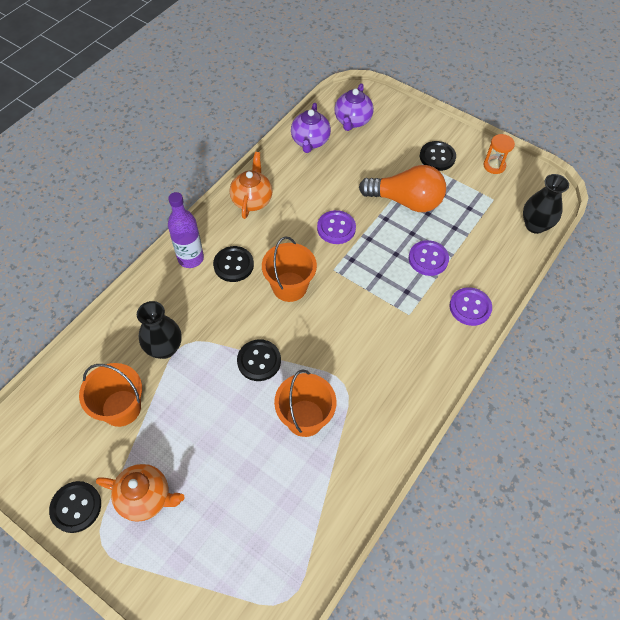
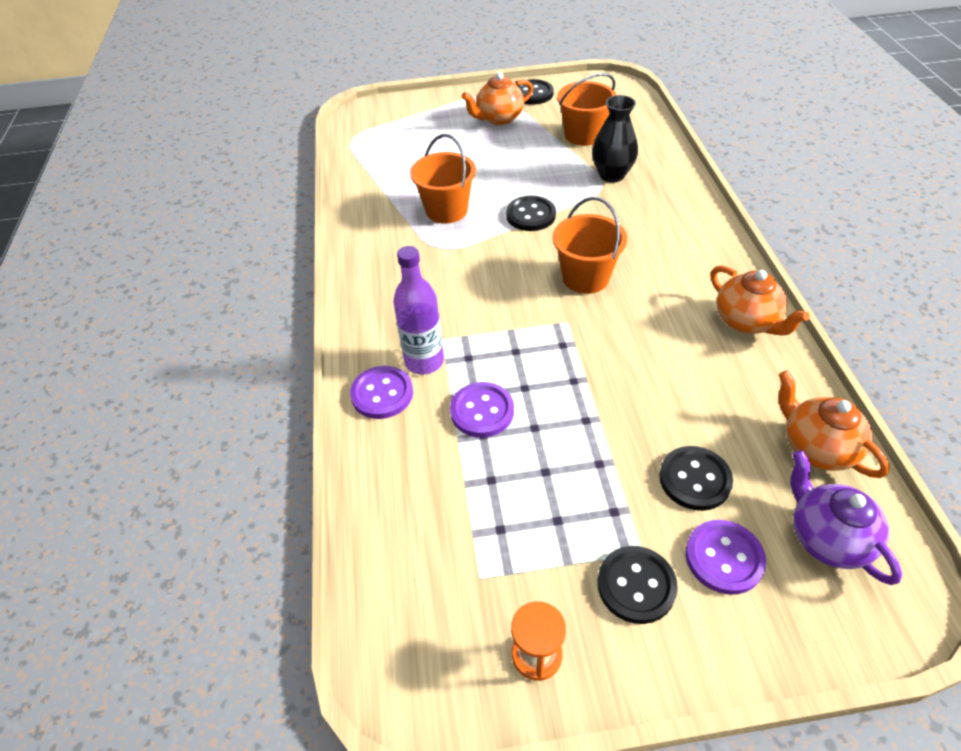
camera: 140 degrees right, 10 degrees down
purple bottle [168,192,204,268] -> purple bottle moved to [393,246,444,374]
black button [213,246,254,282] -> black button moved to [659,446,733,511]
purple teapot [291,103,331,153] -> orange teapot [779,370,890,478]
purple button [317,210,356,244] -> purple button moved to [686,520,766,595]
orange light bulb [359,165,446,212] -> none
black vase [523,174,569,234] -> none

